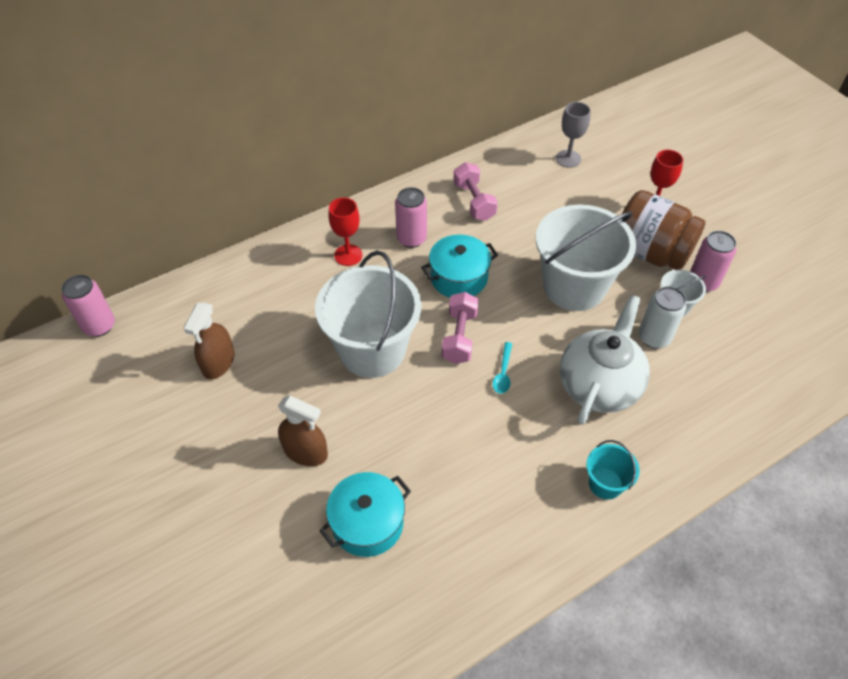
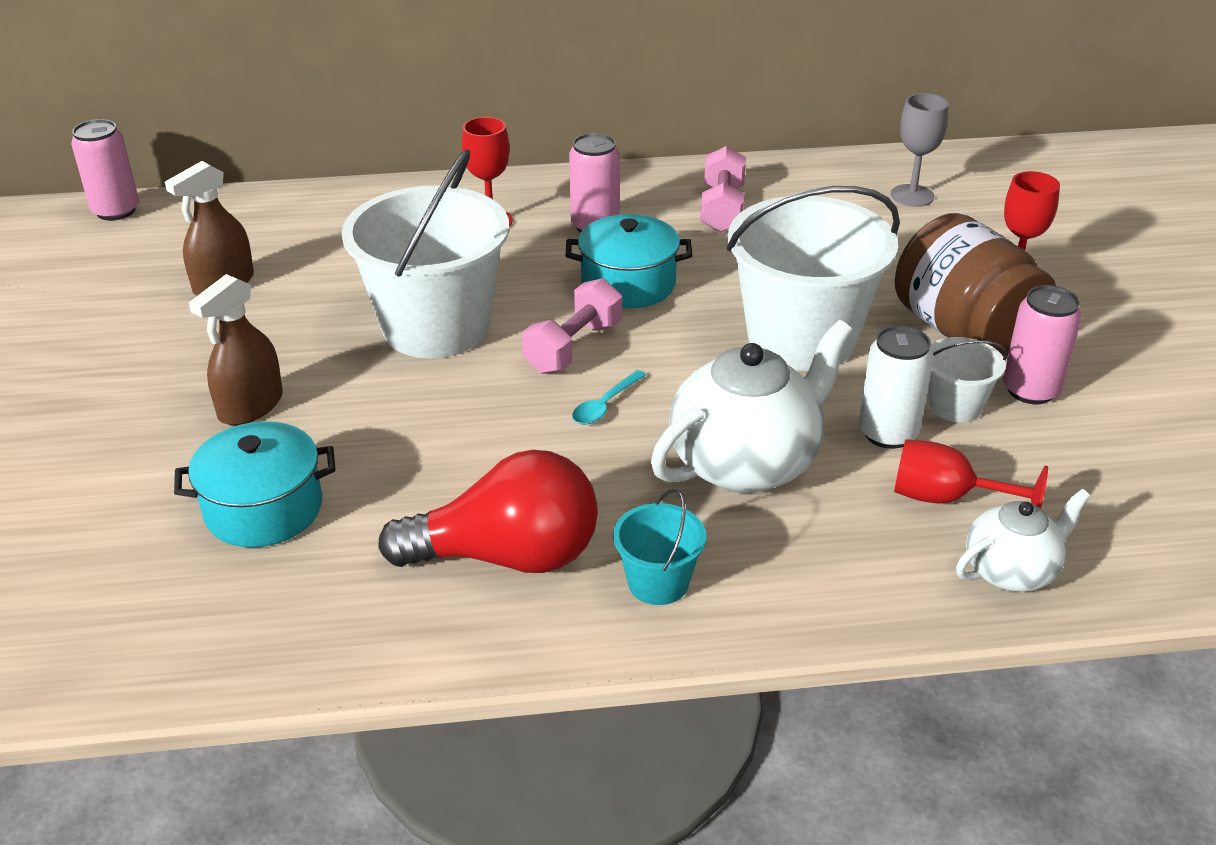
camera: 25 degrees right, 15 degrees down
brown spray bottle [278,396,328,466] -> brown spray bottle turned 75 degrees clockwise [189,274,283,426]
none -> red light bulb [378,450,598,573]
none -> red goblet [894,439,1048,508]
none -> white teapot [956,489,1091,592]

